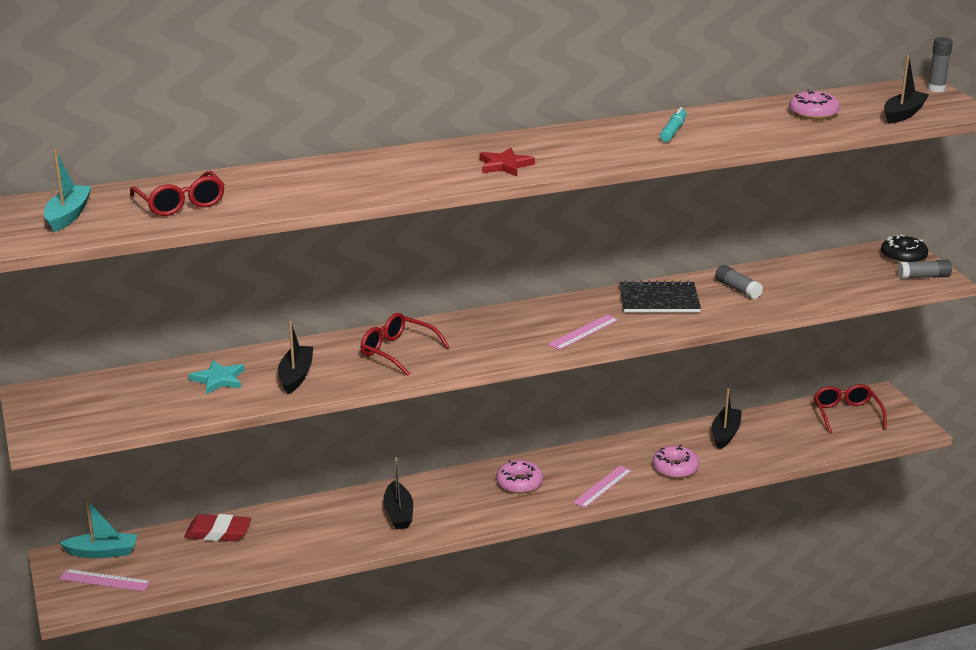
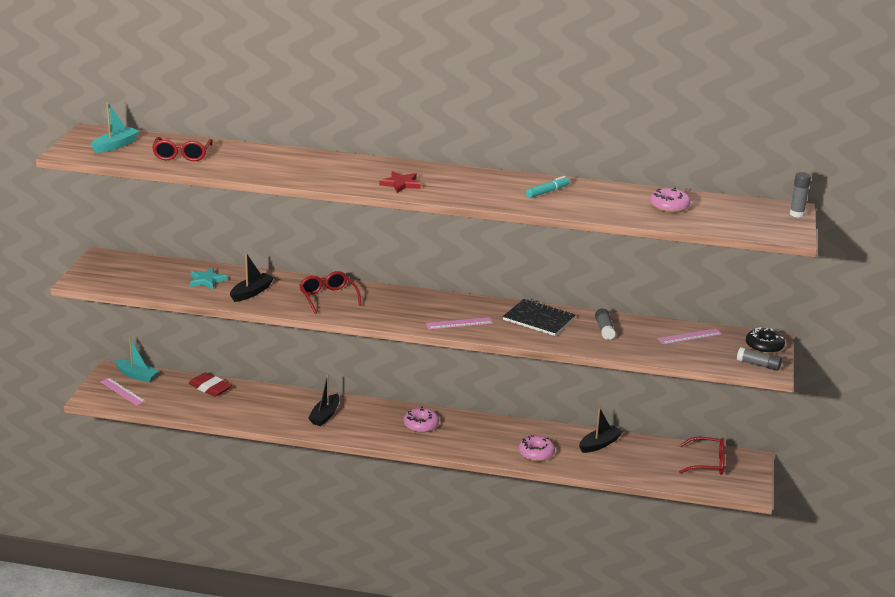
camera: 30 degrees right, 0 degrees up
pink ruler [573,465,632,508] -> pink ruler moved to [658,328,722,344]
red glasses [814,384,887,434] -> red glasses turned 75 degrees clockwise [679,437,725,475]
black boat [884,55,929,124] -> none

